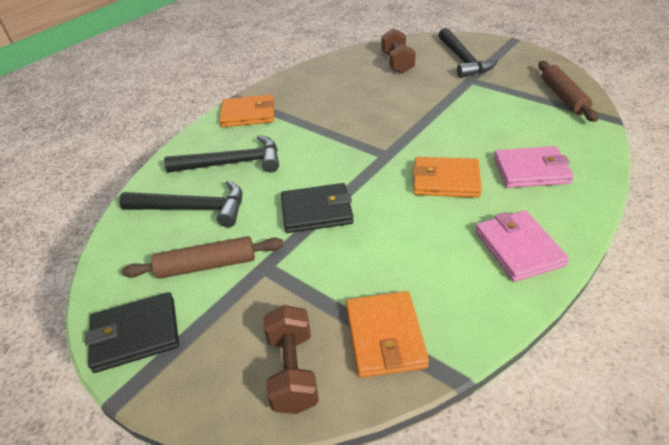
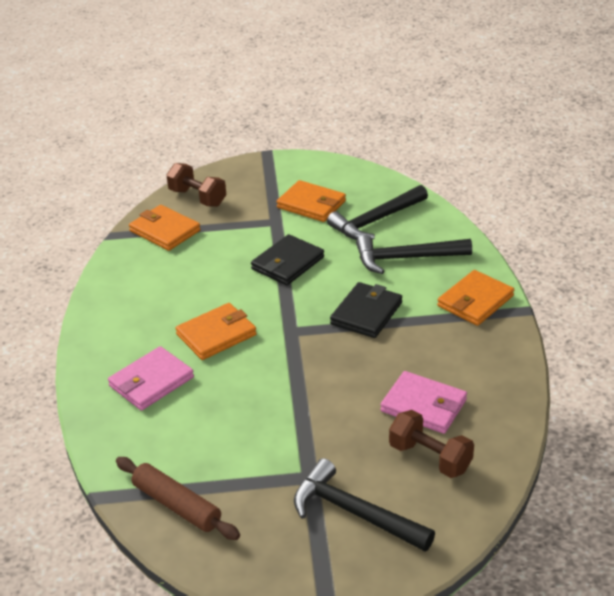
camera: 135 degrees right, 5 degrees down
black wallet [85,292,179,373] -> black wallet moved to [330,282,402,338]
brown rolling pin [121,236,284,279] -> orange wallet [276,180,346,222]
black hammer [164,135,279,173] -> black hammer turned 45 degrees clockwise [356,235,472,274]
pink wallet [475,210,569,282] -> pink wallet moved to [380,371,467,434]

